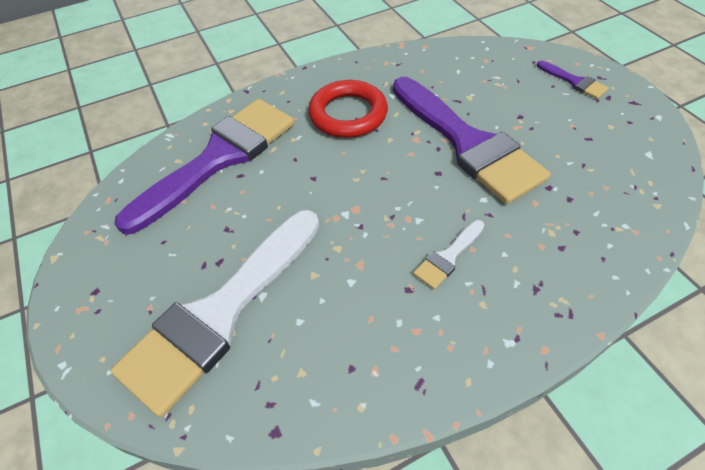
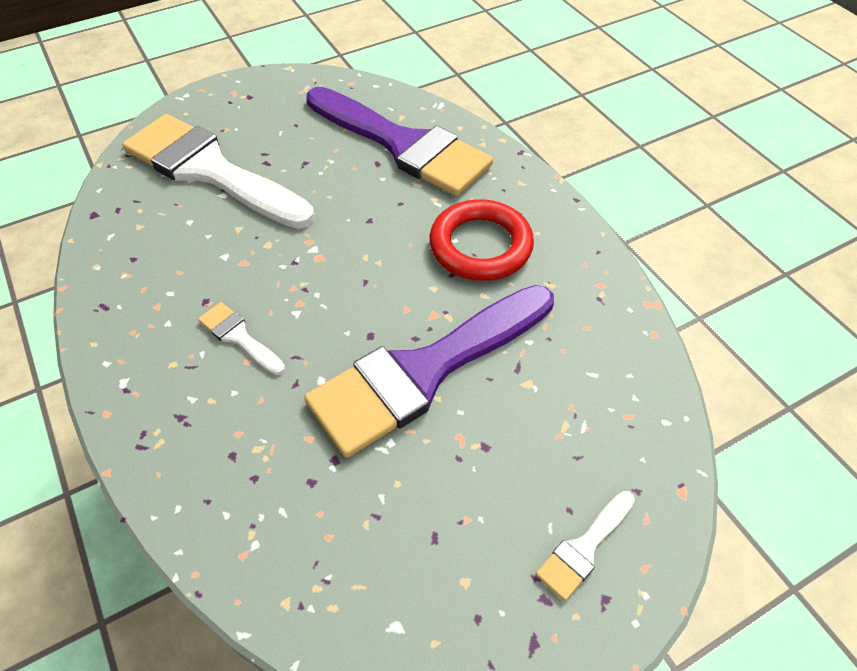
camera: 85 degrees right, 0 degrees up
purple brush [537,61,609,99] -> white brush [536,491,635,601]

